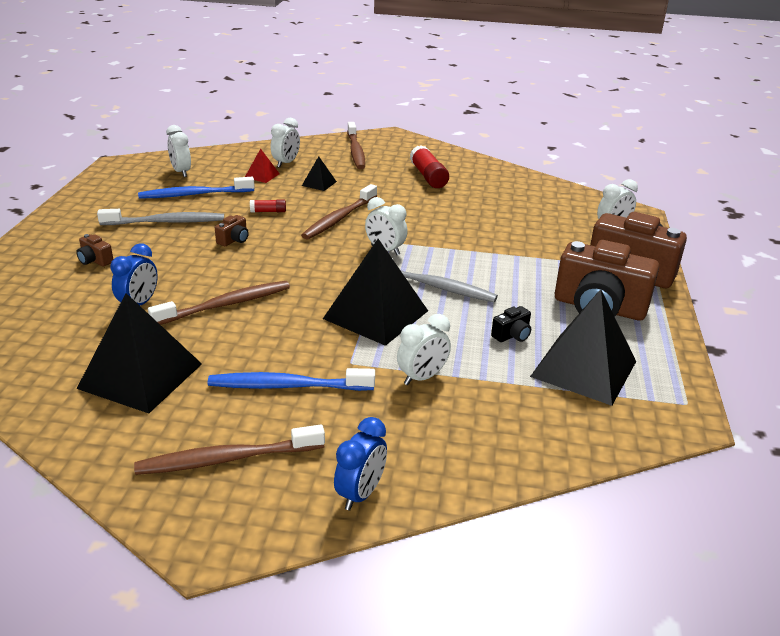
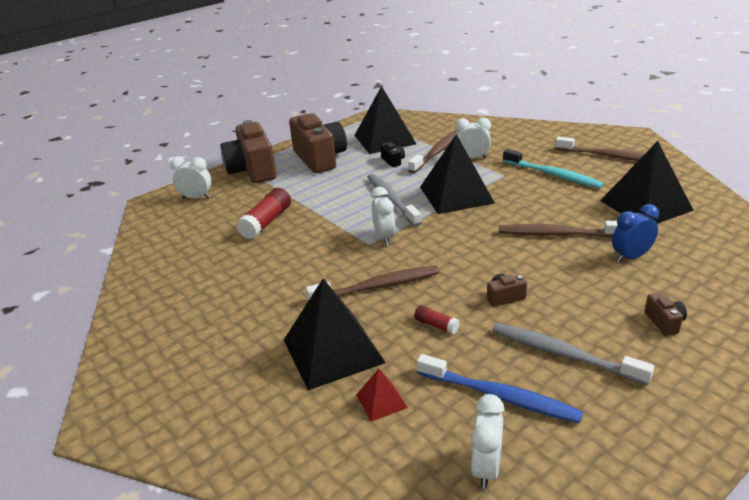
camera: 135 degrees left, 0 degrees up
blue toothbrush [208,368,375,391] -> turquoise toothbrush [503,149,604,188]
white clock [271,118,300,168] -> none
black pyramid [302,156,337,191] -> black pyramid [284,278,385,390], size x2.21
blue clock [334,417,387,510] -> none
brown toothbrush [347,122,365,169] -> brown toothbrush moved to [408,130,458,173]
red glue stick [410,145,449,188] -> red glue stick moved to [236,188,291,240]
black camera [491,306,531,342] -> black camera turned 60 degrees clockwise [380,142,405,167]

